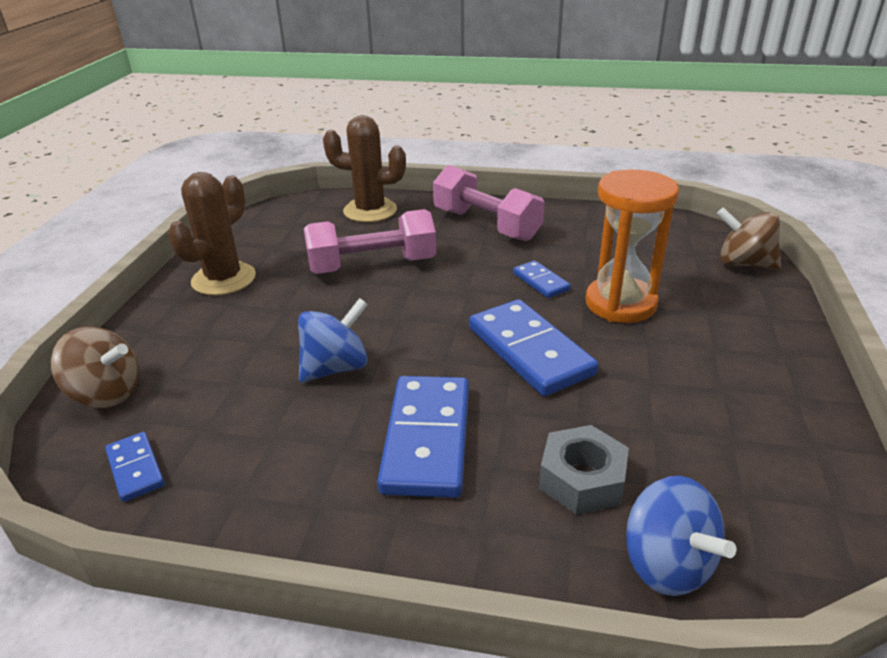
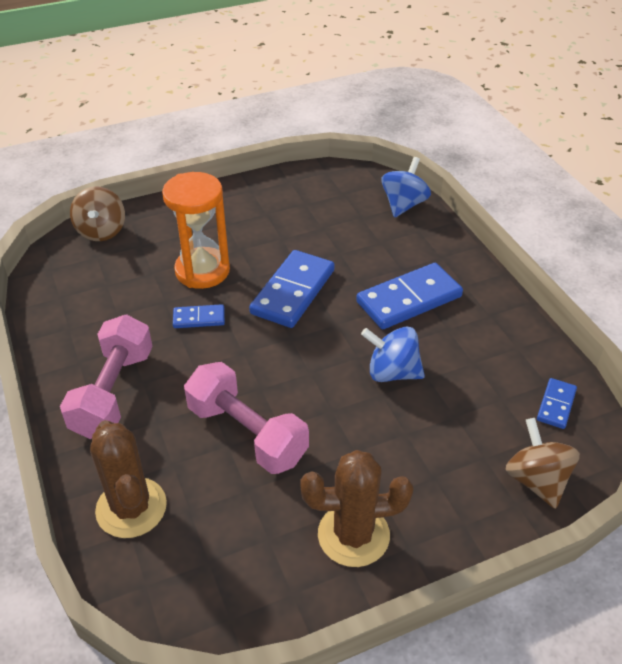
camera: 125 degrees left, 10 degrees up
blue domino [513,260,571,298] -> blue domino turned 60 degrees clockwise [173,304,225,328]
grey nut [539,425,629,515] -> none

